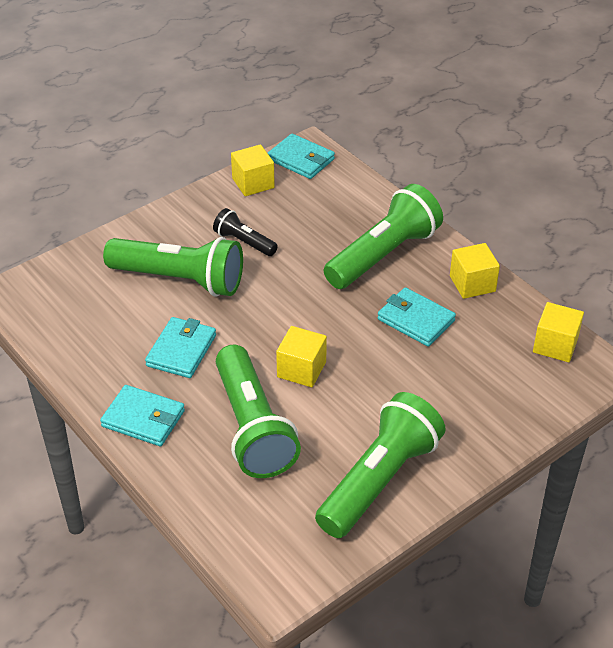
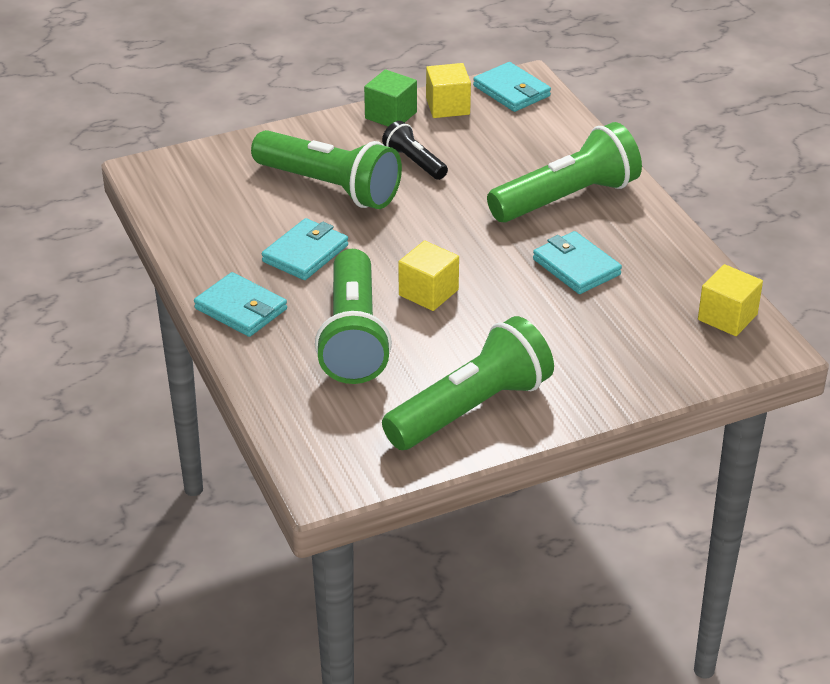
camera: 15 degrees right, 5 degrees down
yellow cube [450,243,500,299] -> none
none -> green cube [364,70,417,126]

